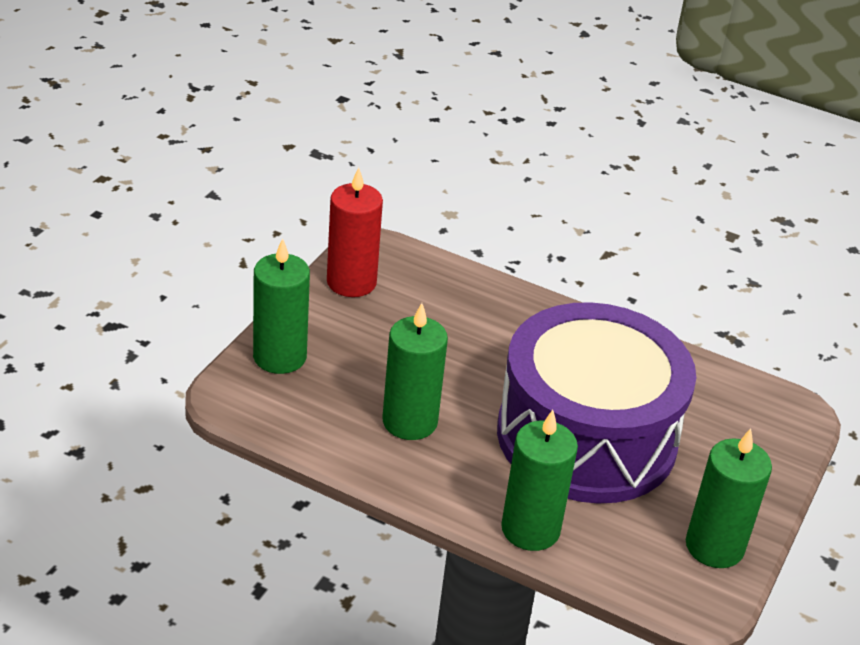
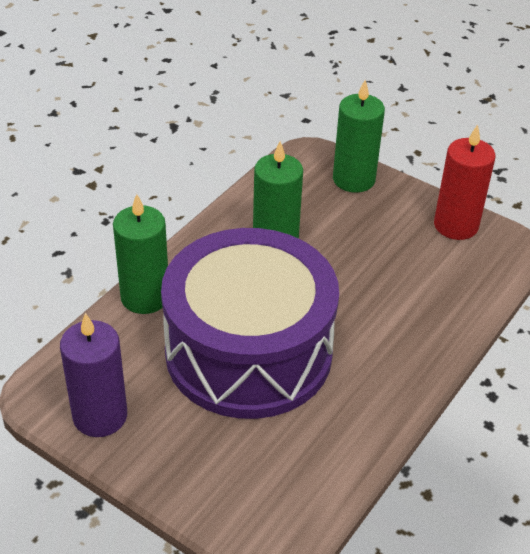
camera: 100 degrees right, 5 degrees up
green candle [686,428,772,568] -> purple candle [60,313,127,437]

